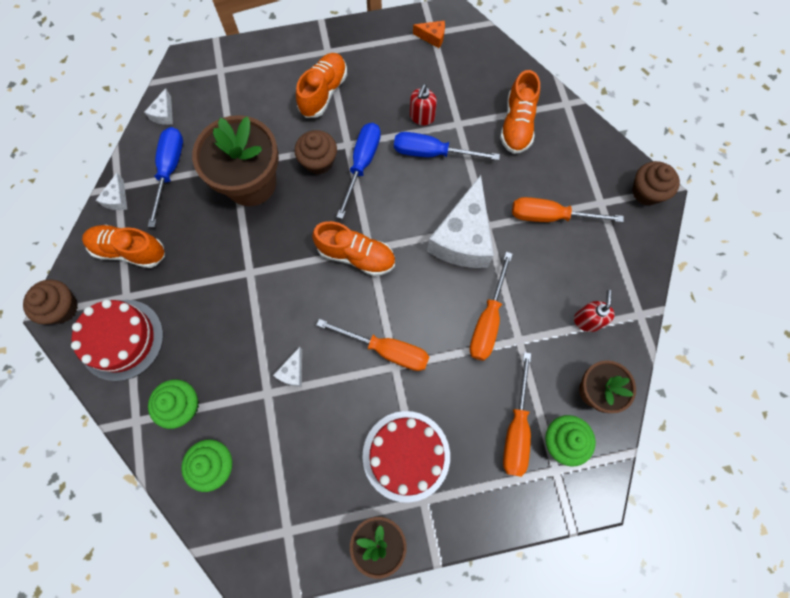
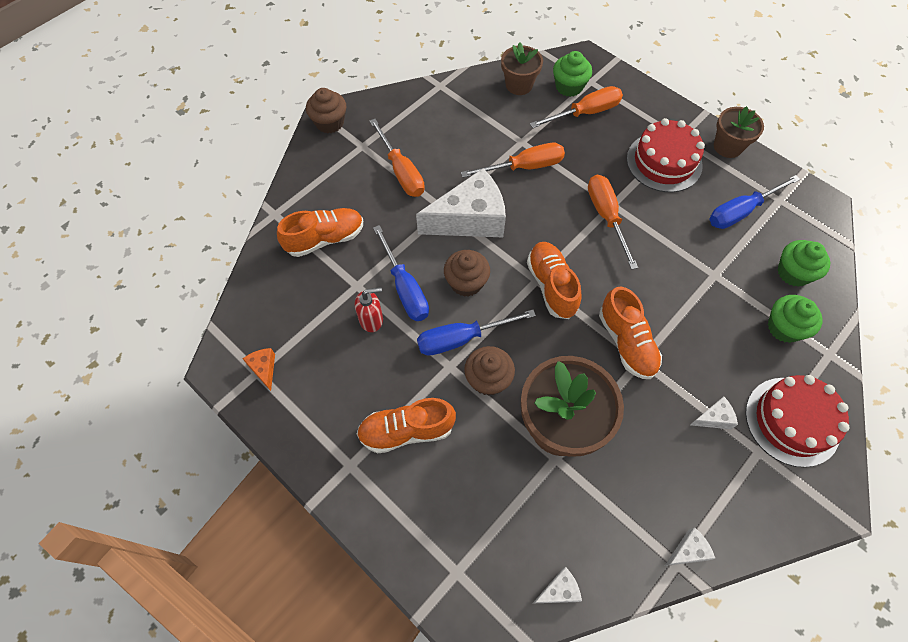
camera: 125 degrees left, 10 degrees down
brown cupcake [23,280,78,324] -> brown cupcake moved to [444,250,490,297]
orange shoe [82,225,165,268] -> orange shoe moved to [599,287,662,379]
blue screwdriver [148,127,183,228] -> blue screwdriver moved to [709,175,800,229]
white cheese [273,347,302,387] -> white cheese moved to [690,397,738,429]
red soap dispenser [574,290,615,332] -> none

